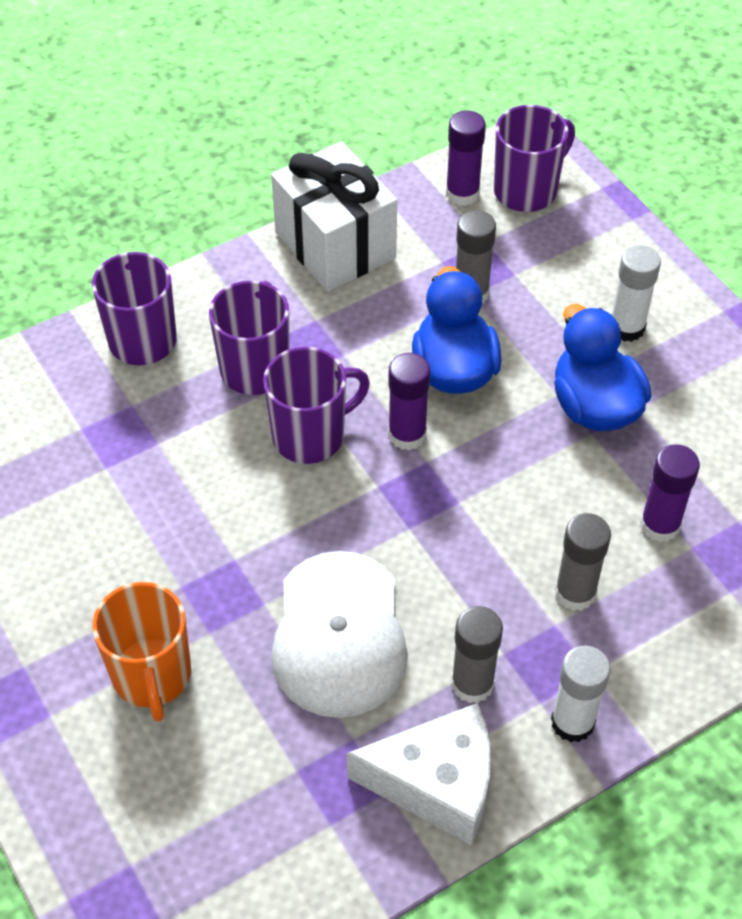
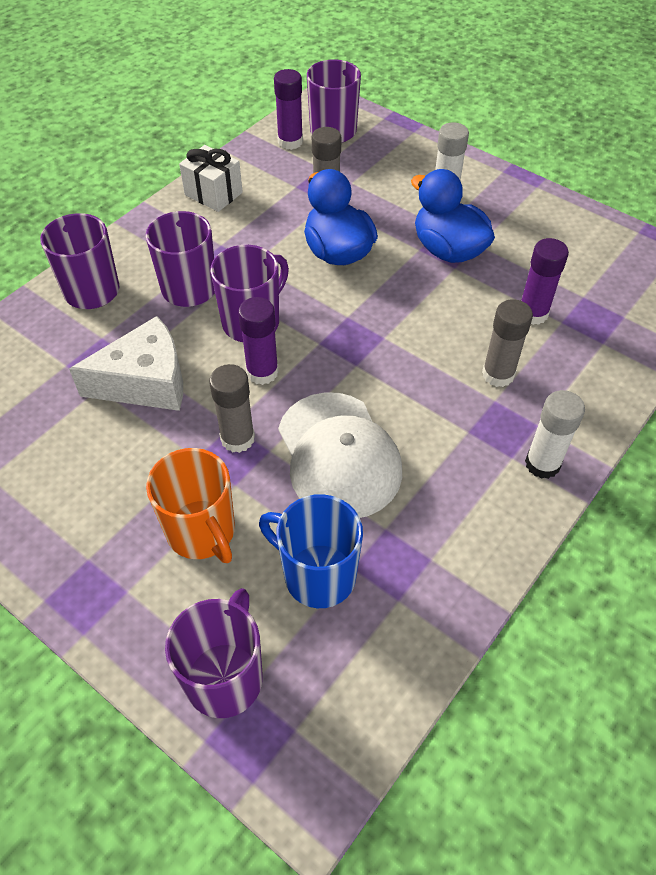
camera: 20 degrees left, 0 degrees up
white gift [271,142,397,292] -> white gift [179,145,243,212], size x0.60
white cheese [347,703,491,845] -> white cheese moved to [69,316,183,411]
purple glue stick [388,353,430,450] -> purple glue stick moved to [238,297,279,385]
grey glue stick [451,606,503,703] -> grey glue stick moved to [209,364,255,453]
none -> purple mug [165,588,262,718]
none -> blue mug [259,494,363,608]

